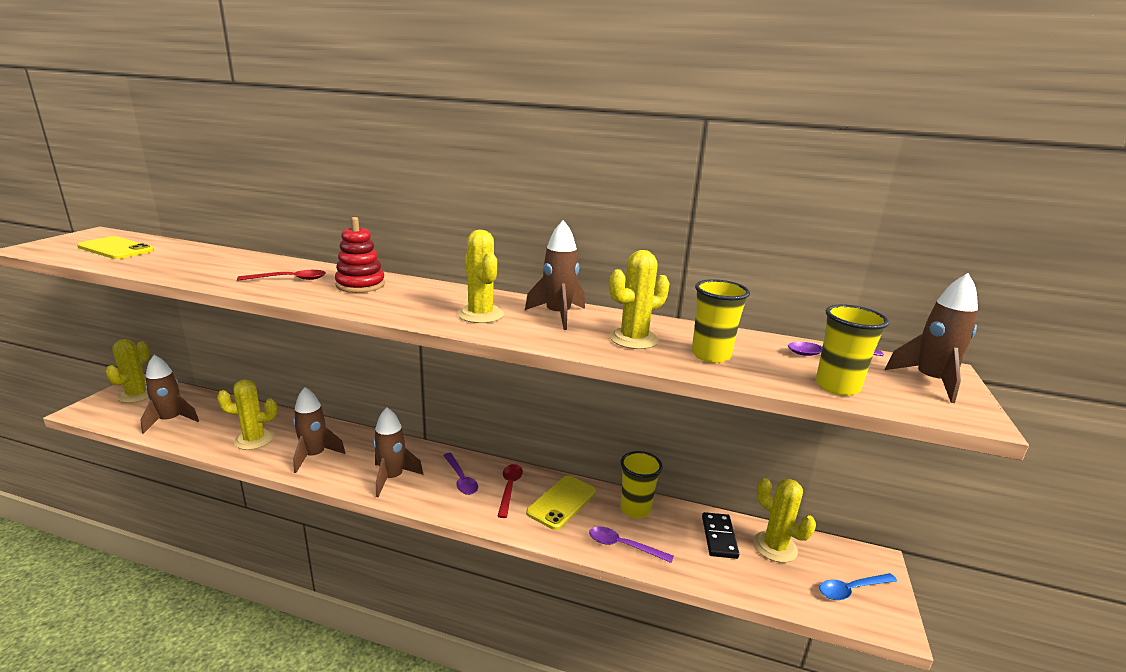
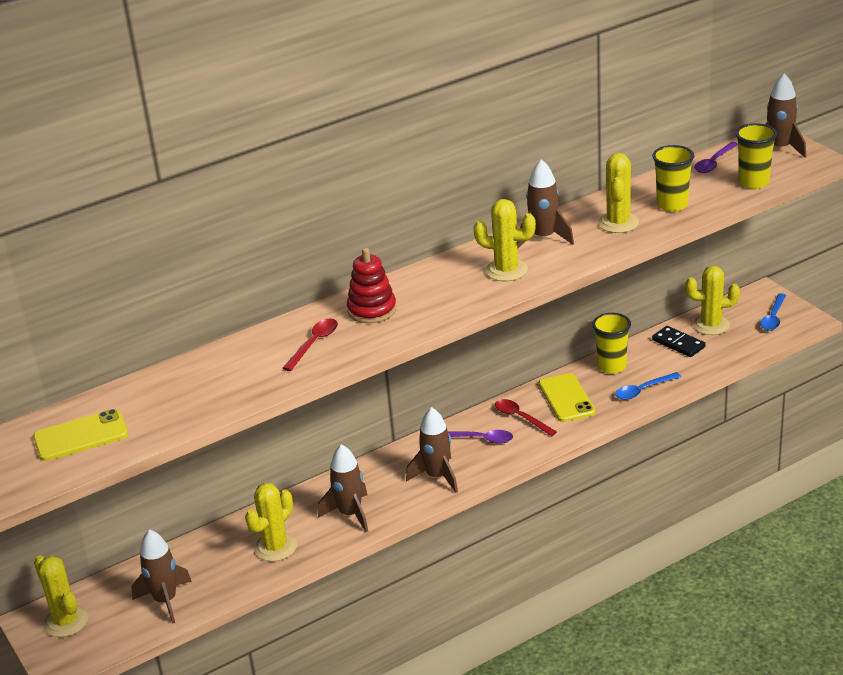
camera: 45 degrees left, 10 degrees up
purple spoon [589,527,674,563] -> blue spoon [615,372,681,400]

